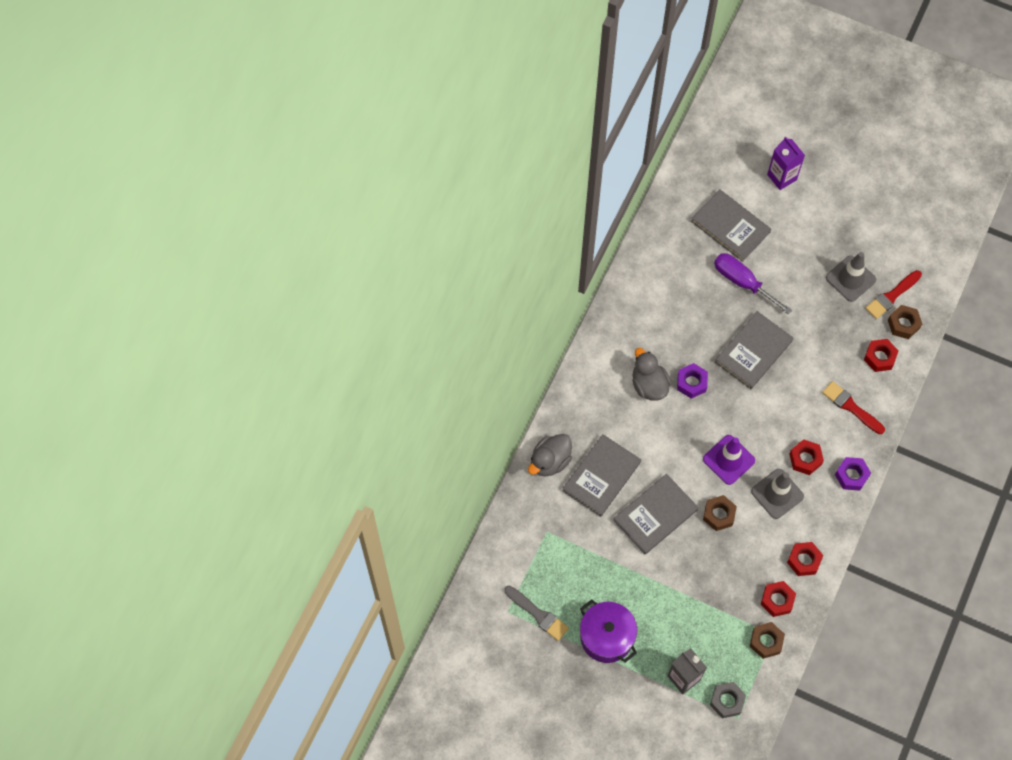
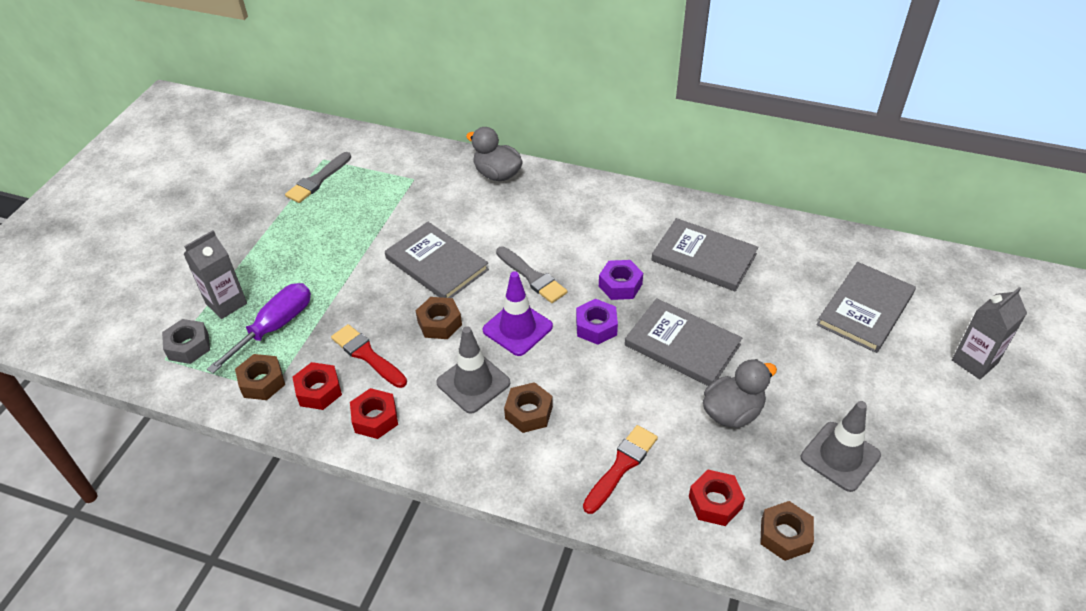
camera: 85 degrees right, 20 degrees down
grey book [562,434,641,517] -> grey book moved to [651,218,758,291]
purple pot [580,599,637,663] -> none
grey duck [632,348,671,401] -> grey duck moved to [703,359,777,428]
purple screwdriver [714,253,792,315] -> purple screwdriver moved to [207,283,311,373]
purple carton [767,137,805,190] -> grey carton [952,287,1027,379]
red nut [789,439,824,475] -> brown nut [504,382,553,433]
purple nut [835,457,871,491] -> purple nut moved to [576,299,618,345]
red brush [865,270,922,319] -> red brush moved to [331,324,407,388]
none -> grey brush [496,246,567,303]

